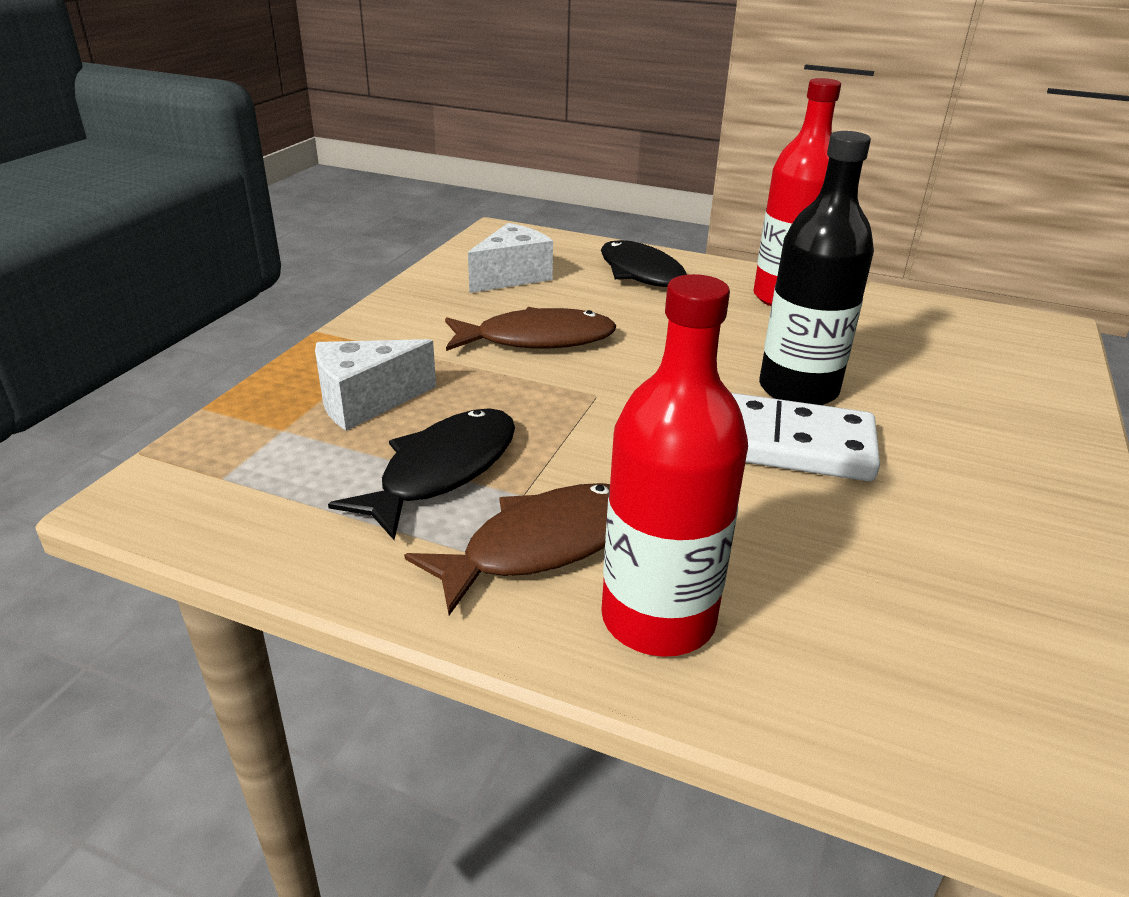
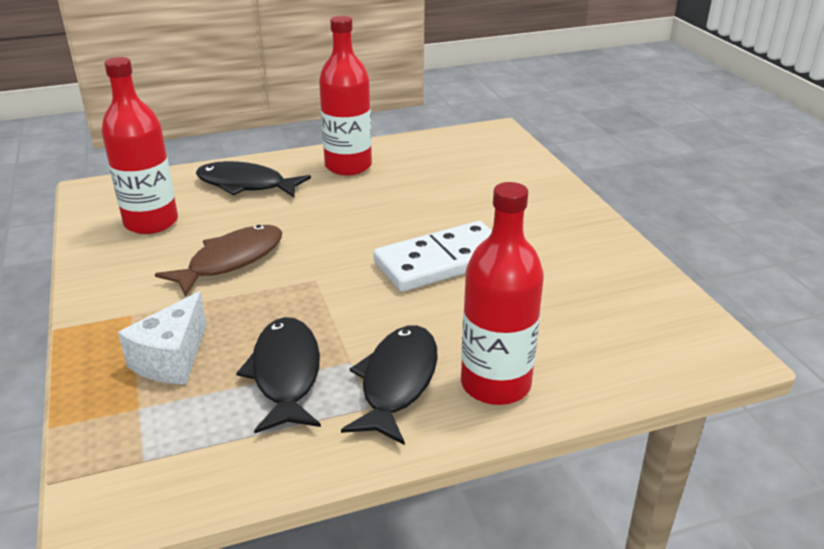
camera: 40 degrees left, 0 degrees up
brown fish [404,483,610,615] -> black fish [341,325,438,445]
white cheese [468,223,553,293] -> red bottle [102,57,178,234]
black bottle [759,131,874,405] -> none

